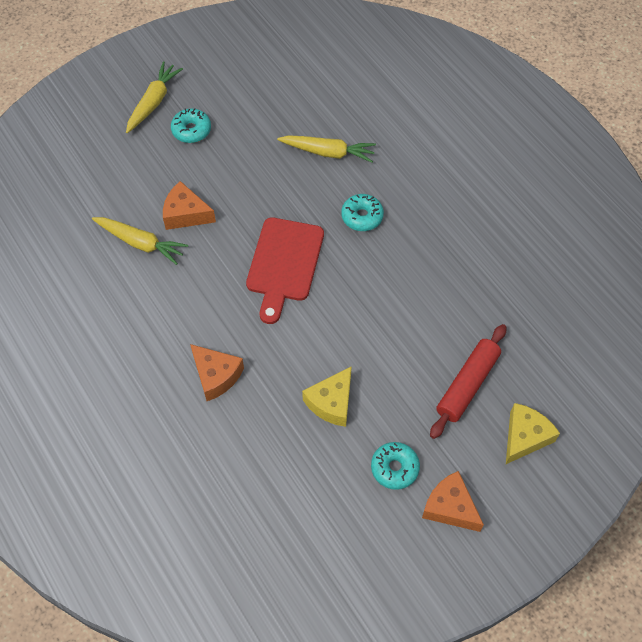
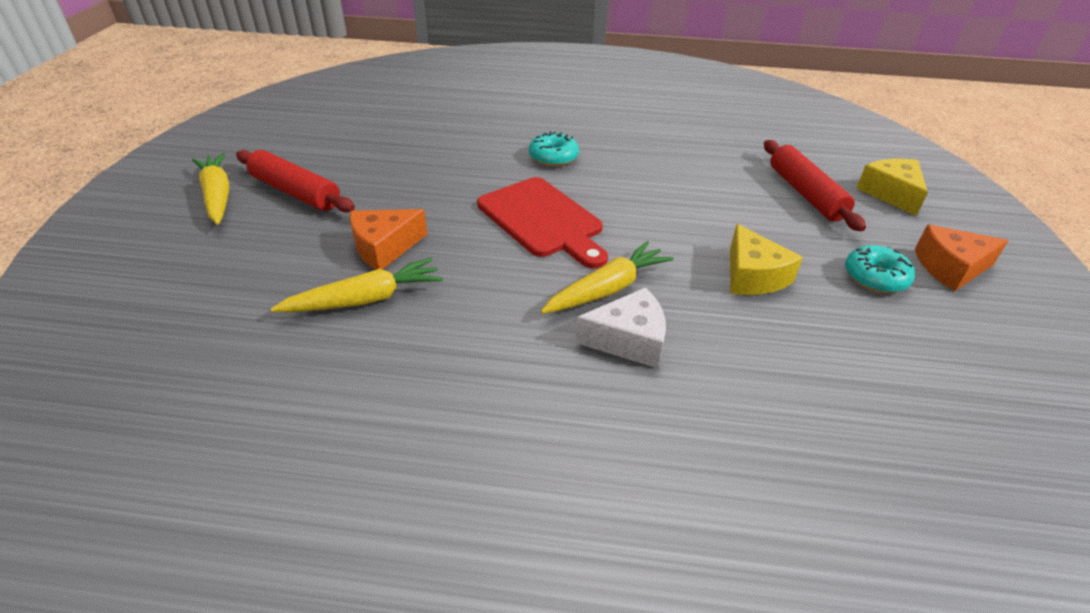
camera: 50 degrees left, 20 degrees down
turquoise donut [171,108,211,143] -> red rolling pin [236,150,355,212]
orange cheese [190,344,244,401] -> white cheese [575,287,666,368]
yellow carrot [277,135,376,163] -> yellow carrot moved to [541,241,674,314]

